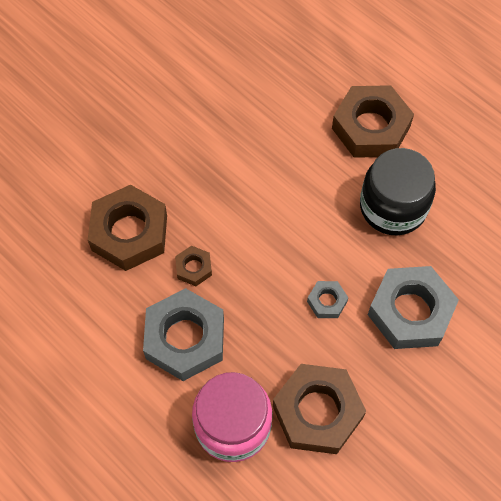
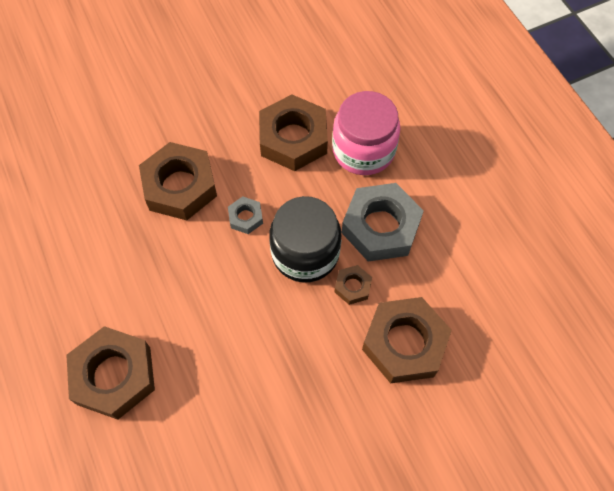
camera: 160 degrees left, 0 degrees up
black jar [360,148,436,236] -> black jar moved to [269,196,341,282]
grey nut [368,266,459,349] -> brown nut [139,142,217,220]

